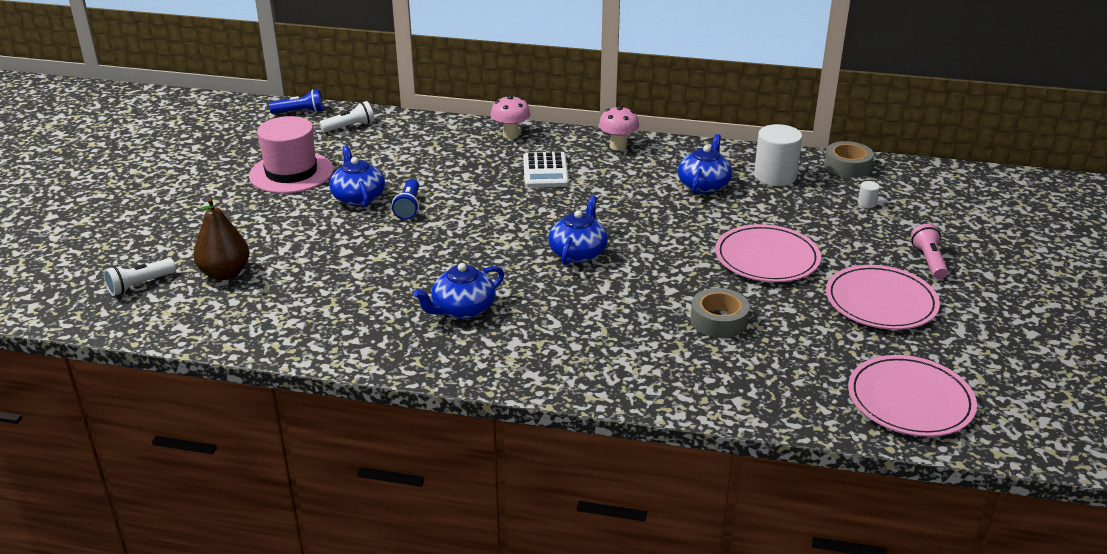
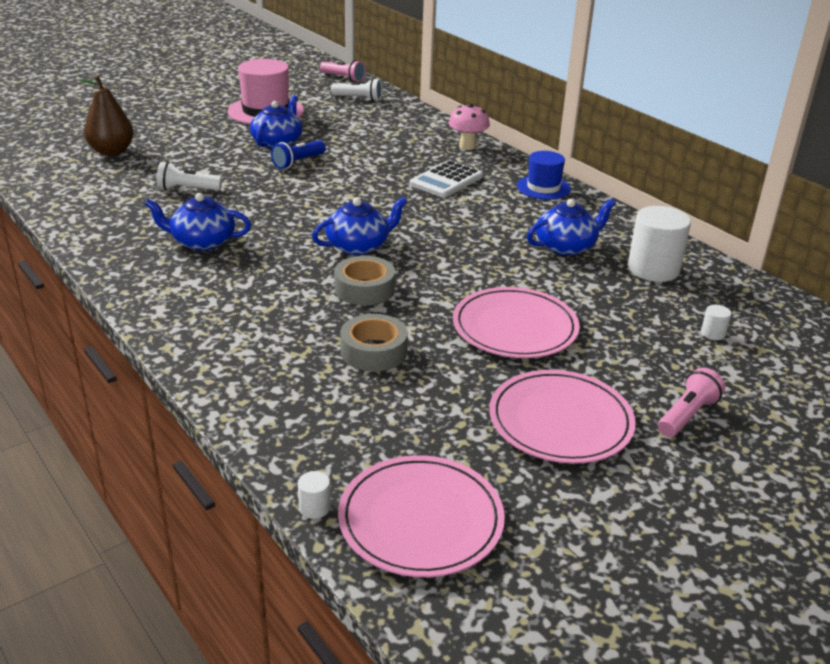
camera: 40 degrees right, 0 degrees up
white flashlight [104,258,176,296] -> white flashlight moved to [156,162,222,190]
blue flashlight [269,89,323,114] -> pink flashlight [320,60,366,82]
pink mushroom [599,106,640,151] -> blue hat [517,151,571,200]
grey tape [824,141,874,178] -> grey tape moved to [334,256,395,306]
none -> white cylinder [298,471,331,519]

